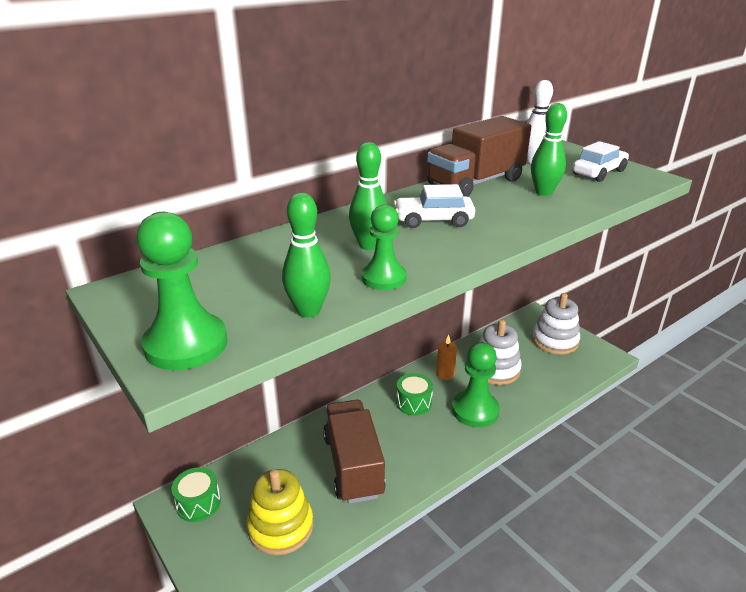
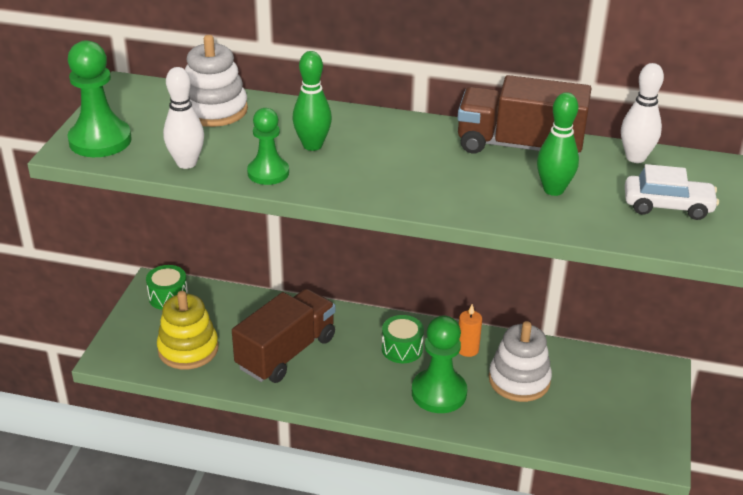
camera: 50 degrees right, 5 degrees up
green bowling pin [282,193,331,317] -> white bowling pin [163,67,204,169]
white car [394,184,475,228] -> none
white stacking toy [532,293,580,355] -> white stacking toy moved to [185,35,248,127]

